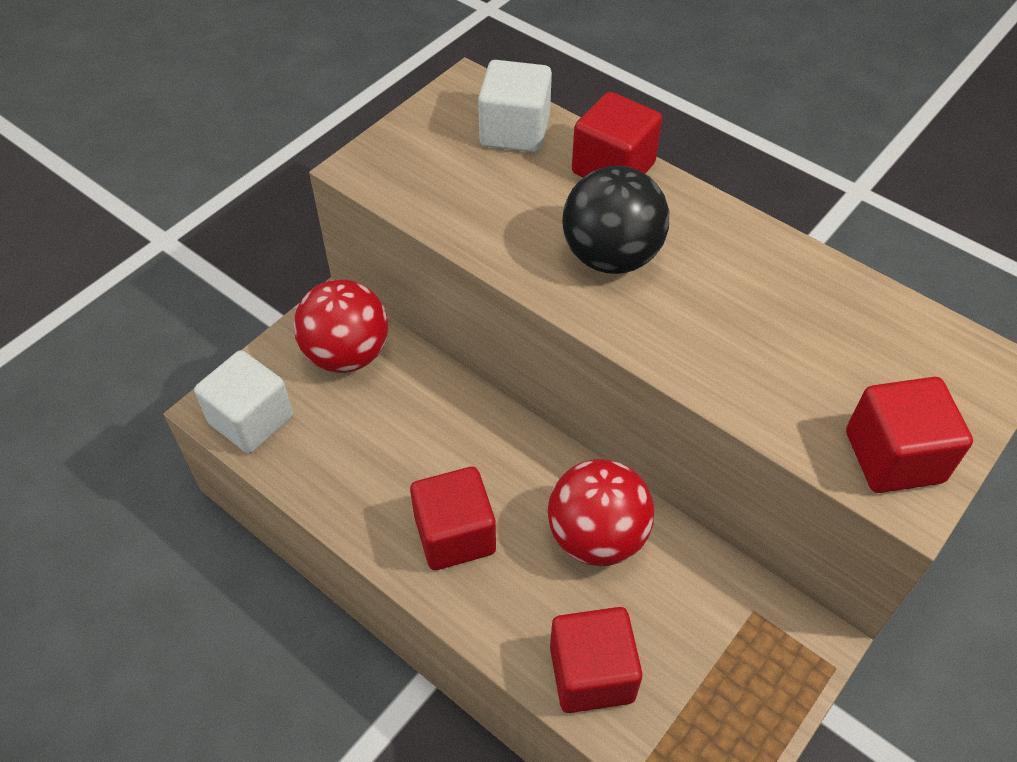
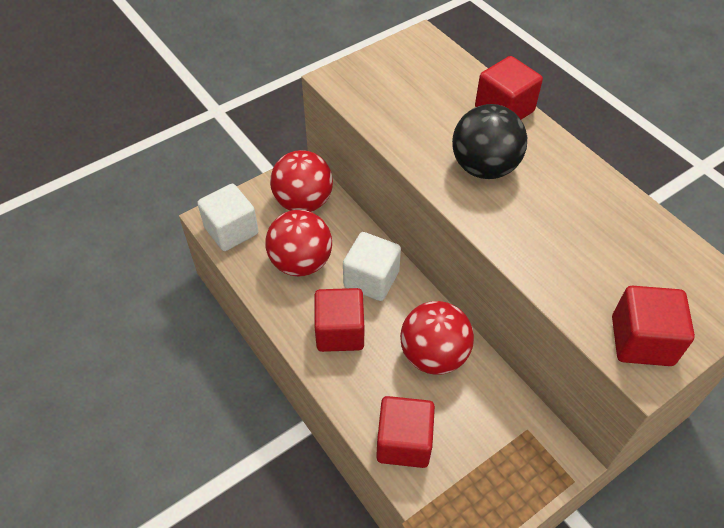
camera: 15 degrees right, 0 degrees up
white cube [478,60,552,153] -> white cube moved to [343,232,401,301]
none -> red ball [266,210,332,276]

